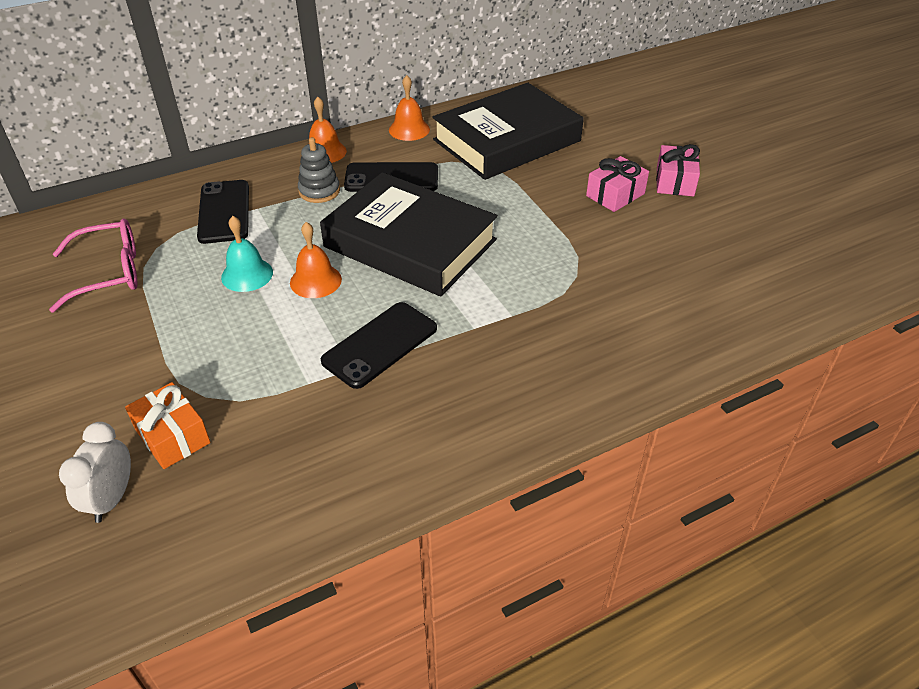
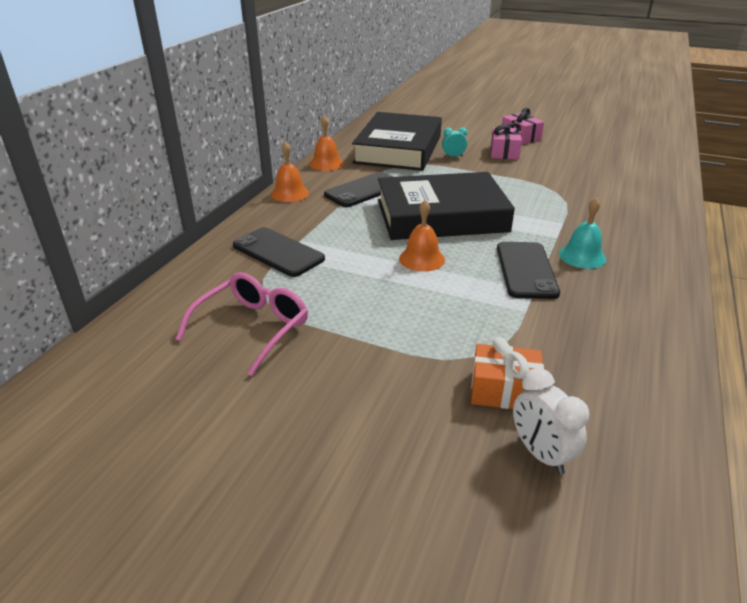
camera: 40 degrees left, 10 degrees down
turquoise bell [221,216,273,292] -> turquoise bell moved to [559,197,606,269]
grey stacking toy [298,137,340,203] -> none
none -> turquoise clock [442,127,467,157]

